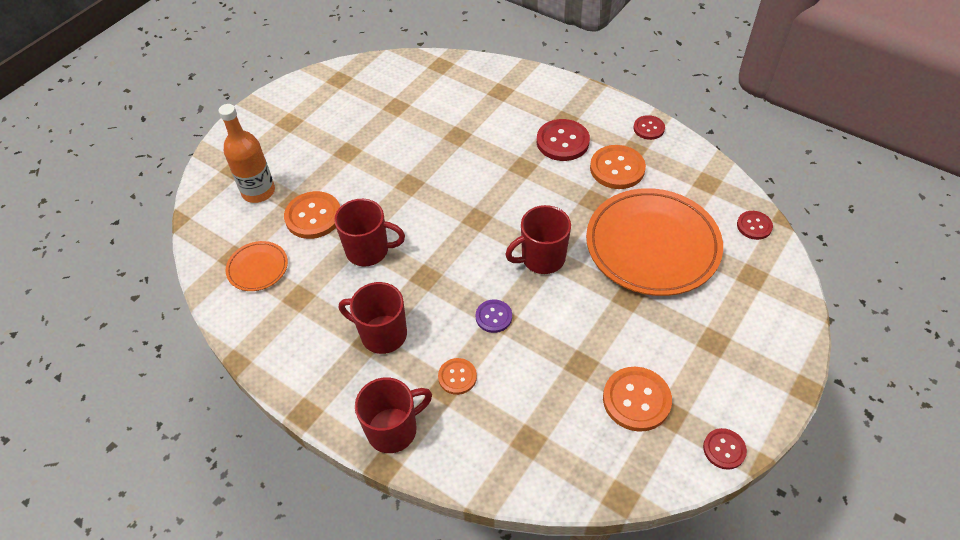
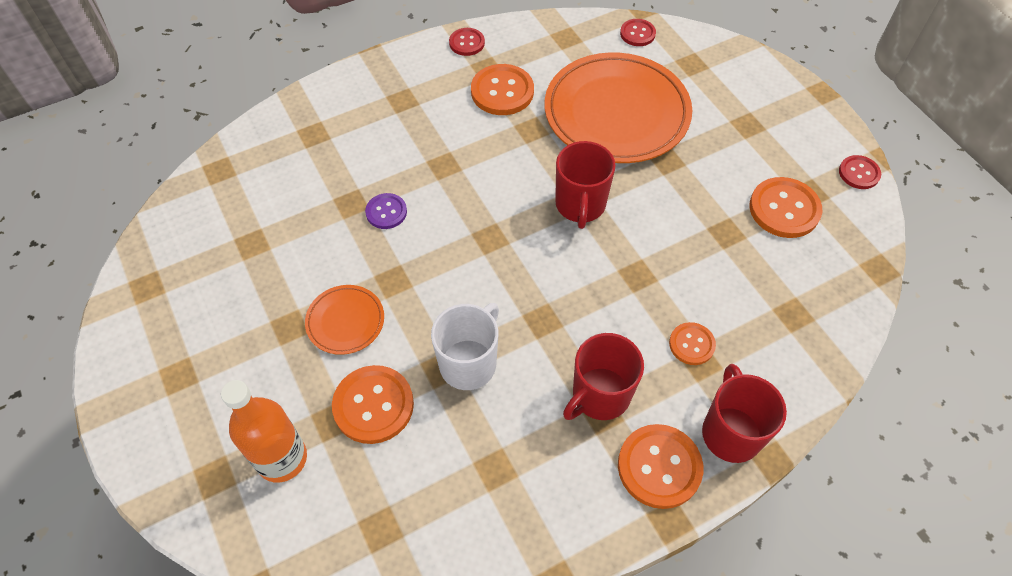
camera: 65 degrees left, 5 degrees up
orange plate [226,241,288,291] -> orange plate moved to [305,285,384,355]
red mug [334,199,405,266] -> white mug [431,303,499,390]
purple button [476,300,512,333] -> purple button moved to [365,193,407,229]
red button [537,119,590,161] -> none
none -> orange button [618,424,703,509]

